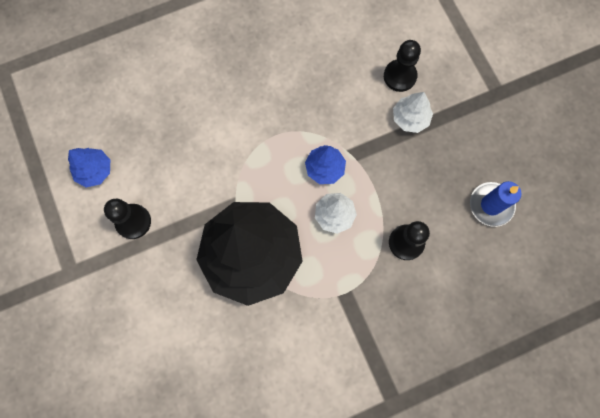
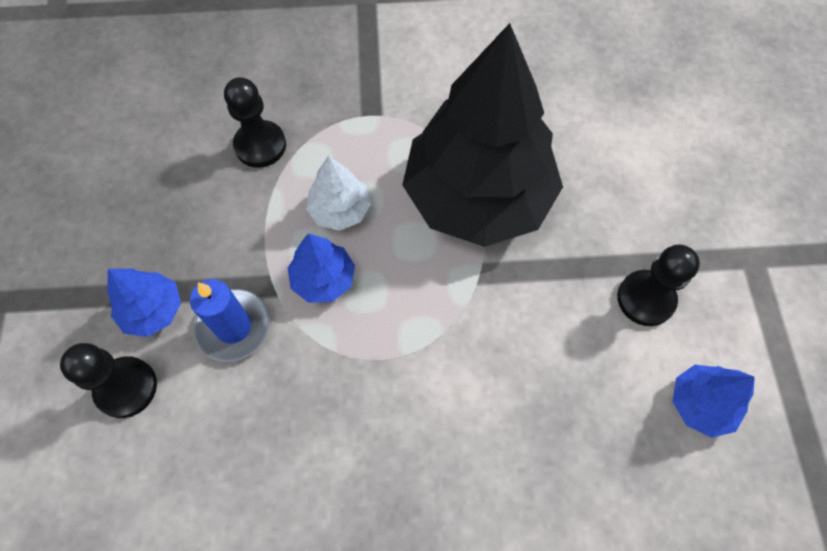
camera: 160 degrees left, 10 degrees down
white tree [393,92,433,133] -> blue tree [107,269,181,337]
blue candle [470,181,521,227] -> blue candle moved to [190,279,270,362]

